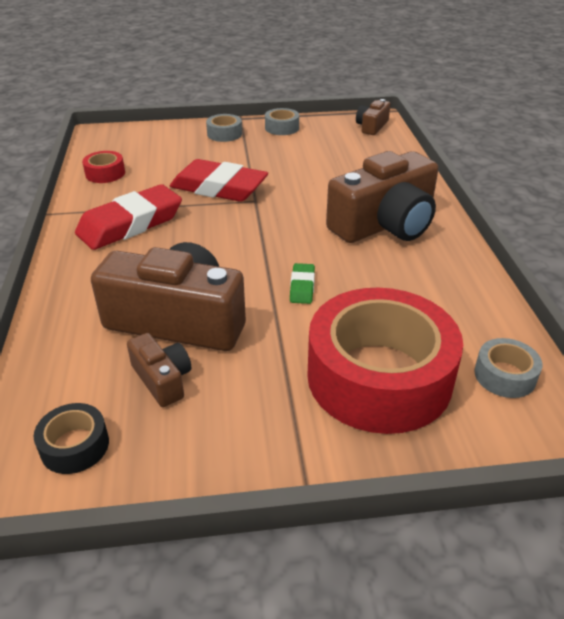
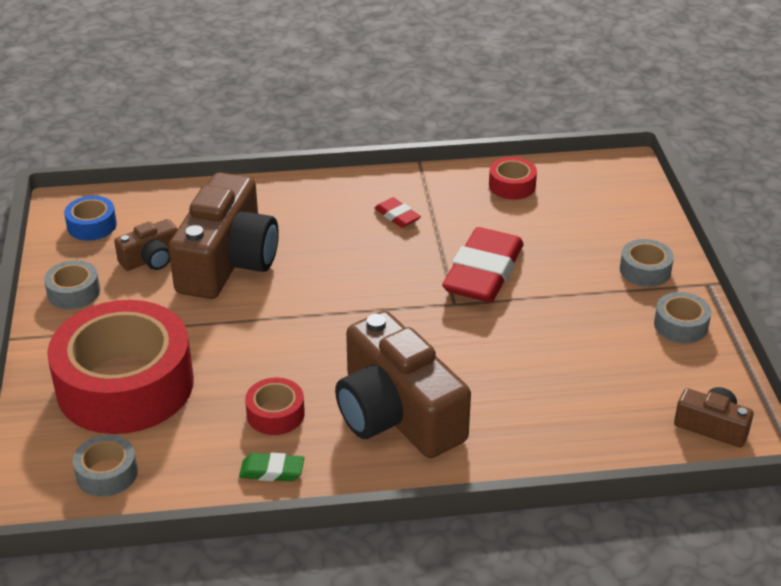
camera: 90 degrees right, 0 degrees up
black tape [33,403,109,474] -> blue tape [64,196,117,241]
red eraser [75,184,182,250] -> red eraser [374,197,421,228], size x0.45
green eraser [290,263,315,304] -> green eraser moved to [239,453,304,481]
none -> grey tape [44,260,100,309]
none -> red tape [245,378,305,435]

